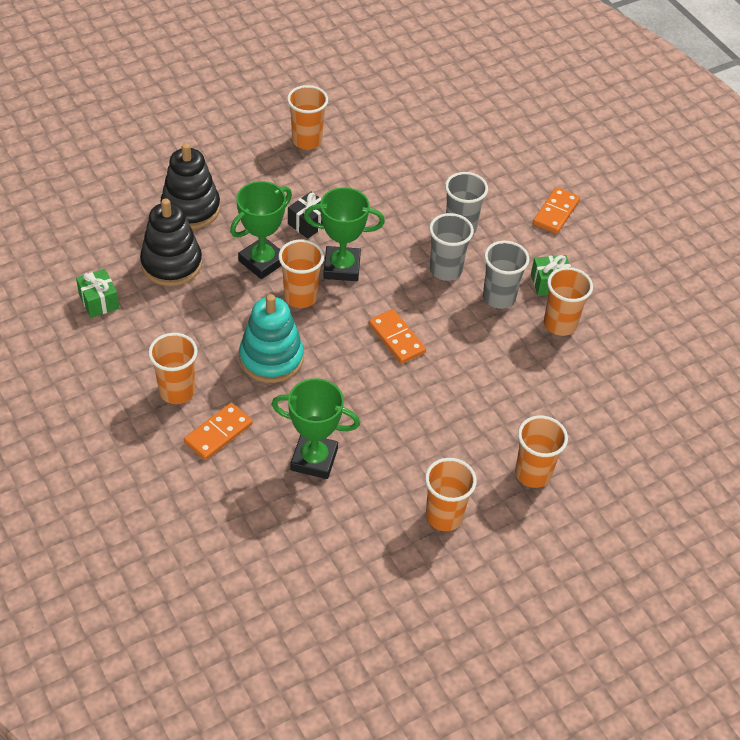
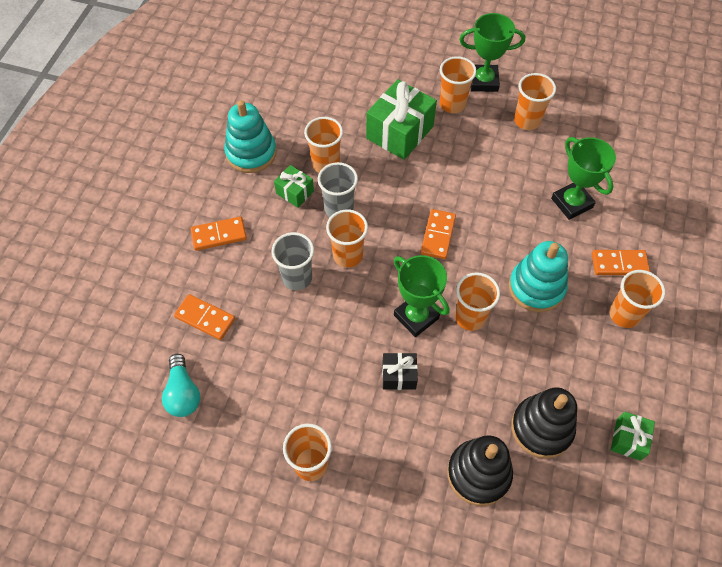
camera: 130 degrees left, 10 degrees up
green trophy [230,181,292,279] -> green trophy moved to [459,13,525,92]
grey cup [429,213,474,281] -> orange cup [326,209,368,268]
none -> turquoise light bulb [162,354,200,417]
none -> orange domino [174,294,235,340]
none -> turquoise stacking toy [224,100,277,173]
none -> green gift [366,79,437,160]

